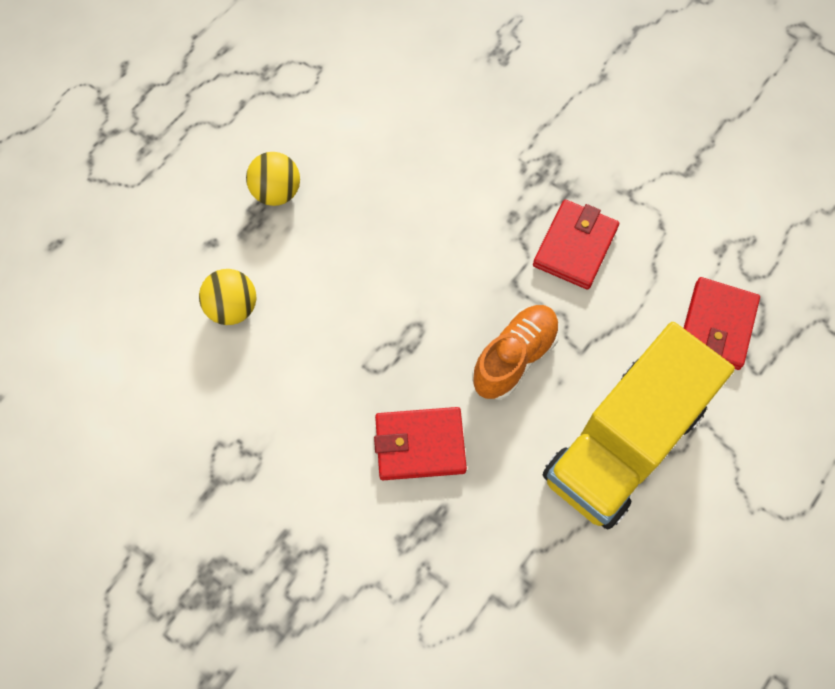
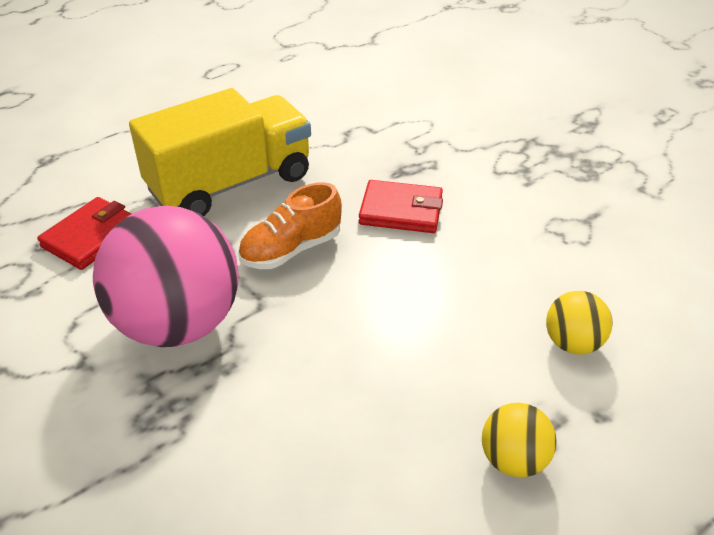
camera: 165 degrees left, 25 degrees down
red wallet [533,200,619,290] -> pink ball [93,206,239,347]

